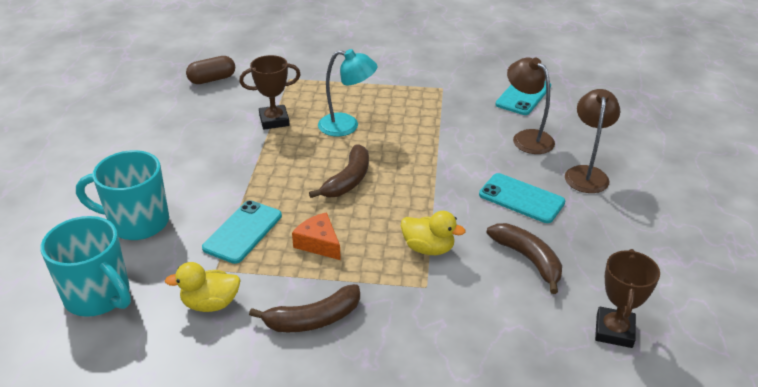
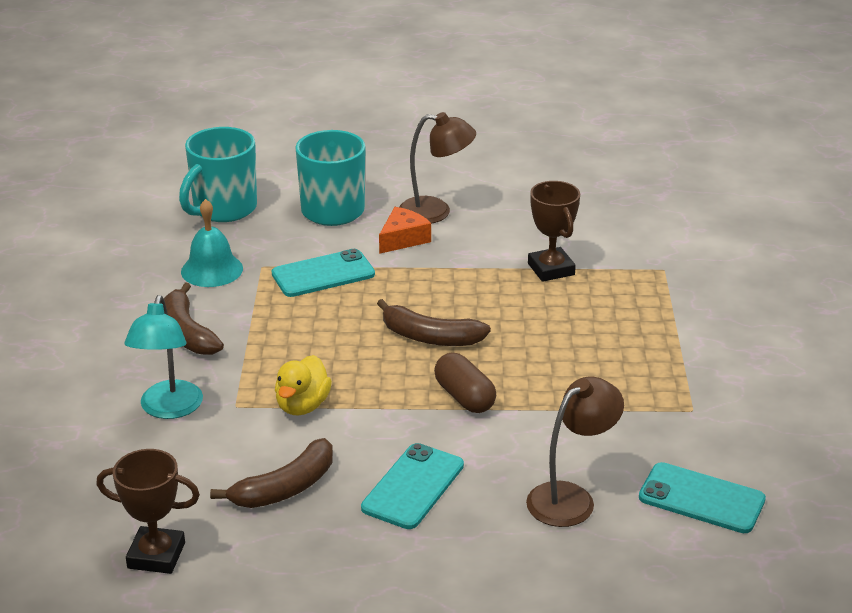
camera: 85 degrees right, 5 degrees down
yellow duck [165,262,241,312] -> turquoise bell [181,199,243,287]
brown capsule [186,56,235,84] -> brown capsule moved to [434,353,496,413]
turquoise phone [202,200,282,264] -> turquoise phone turned 45 degrees counterclockwise [272,249,375,297]
orange cheese [292,212,341,260] -> orange cheese moved to [379,207,431,254]
turquoise lamp [318,49,377,136] -> turquoise lamp moved to [124,295,203,419]
brown lamp [565,89,620,193] -> brown lamp moved to [399,112,476,224]

